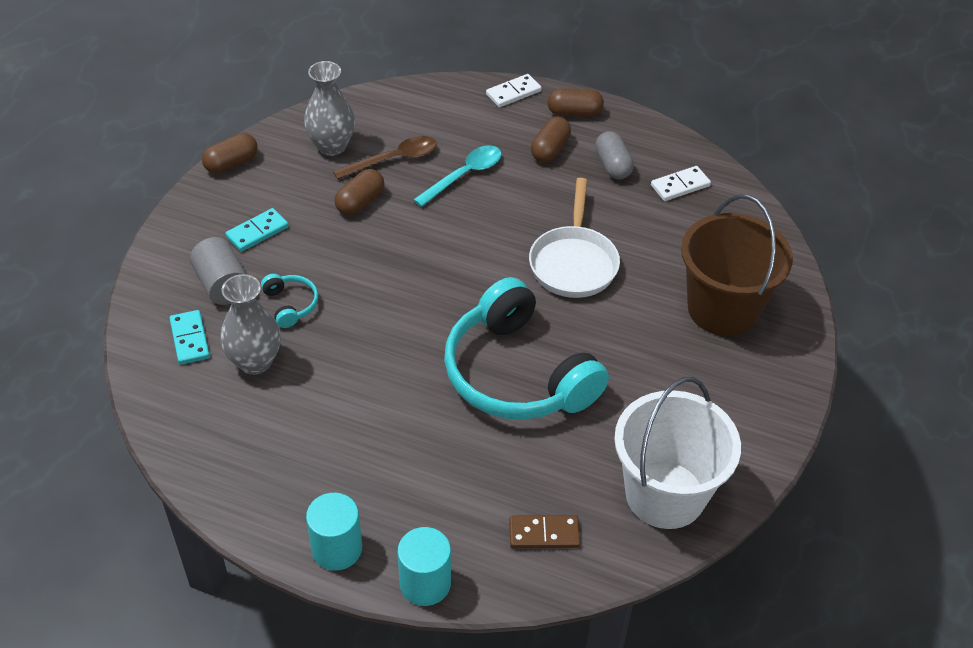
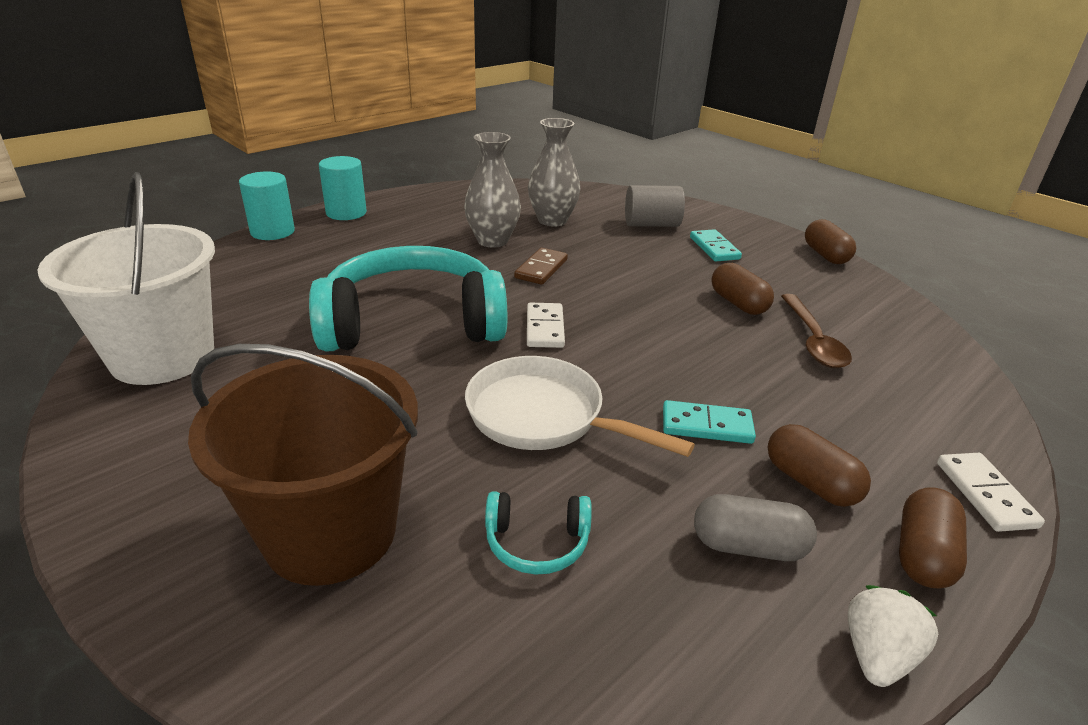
camera: 115 degrees right, 15 degrees down
turquoise domino [169,310,210,365] -> turquoise domino moved to [663,400,756,444]
turquoise headphones [261,274,319,328] -> turquoise headphones moved to [485,491,592,575]
grey vase [304,61,355,156] -> grey vase moved to [464,132,521,248]
turquoise spoon [413,145,502,207] -> none
brown domino [509,515,580,549] -> brown domino moved to [514,248,568,285]
white domino [651,166,711,201] -> white domino moved to [527,303,565,348]
none -> white strawberry [848,585,938,687]

